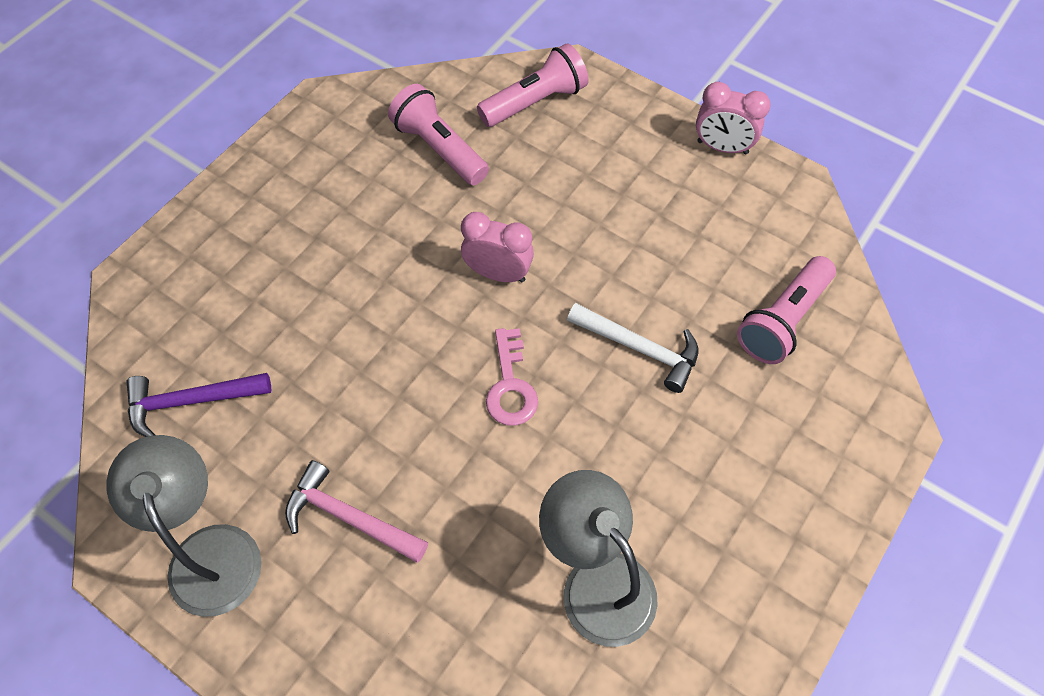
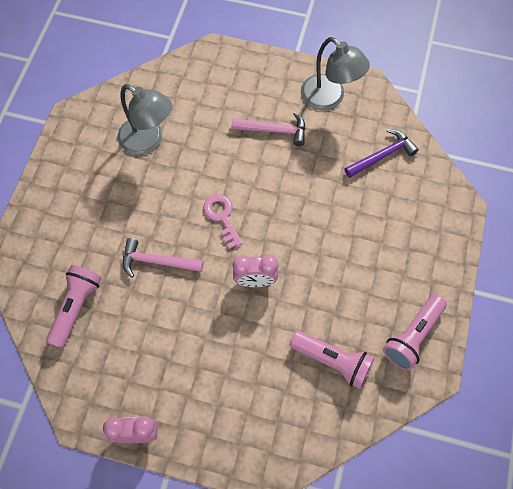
camera: 160 degrees right, 5 degrees up
pink flashlight [477,43,589,127] -> pink flashlight moved to [383,294,447,370]
white hammer [567,303,698,393] -> pink hammer [123,238,204,278]

